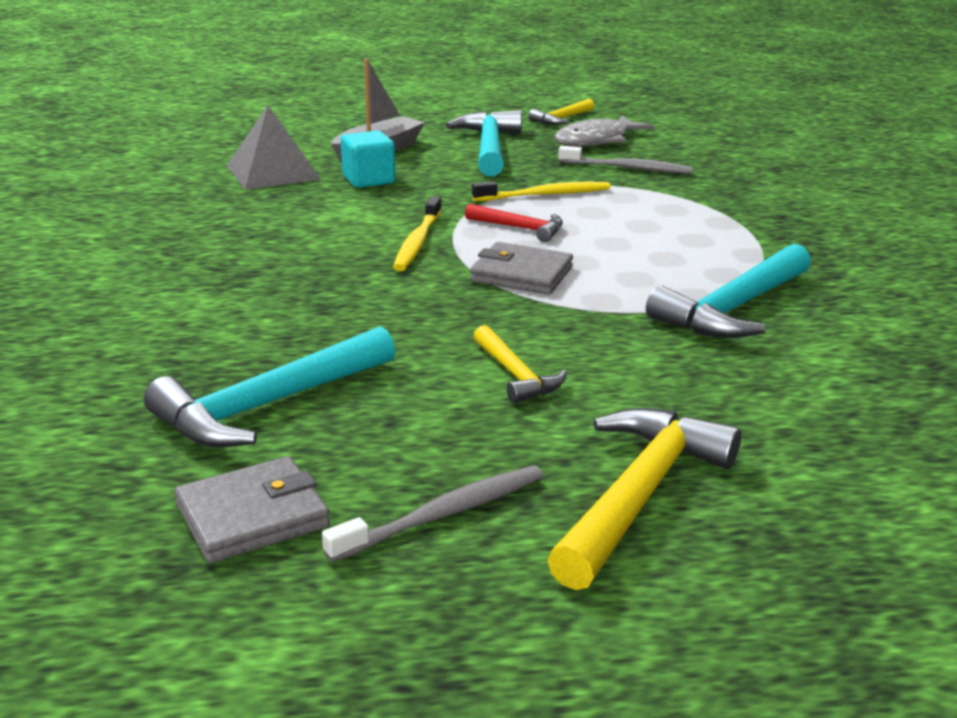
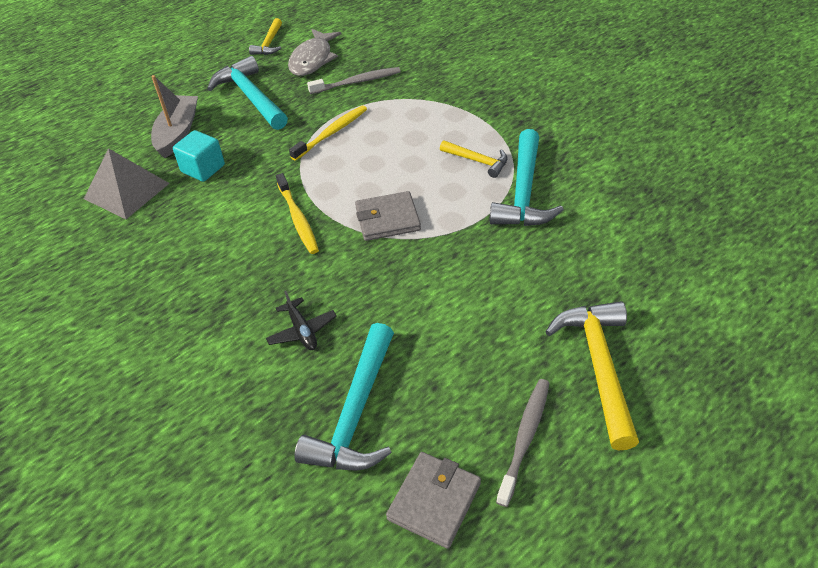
camera: 30 degrees left, 20 degrees up
red hammer [465,203,563,242] -> none
yellow hammer [473,325,567,404] -> yellow hammer moved to [440,140,508,178]
none -> black plane [266,291,337,350]

